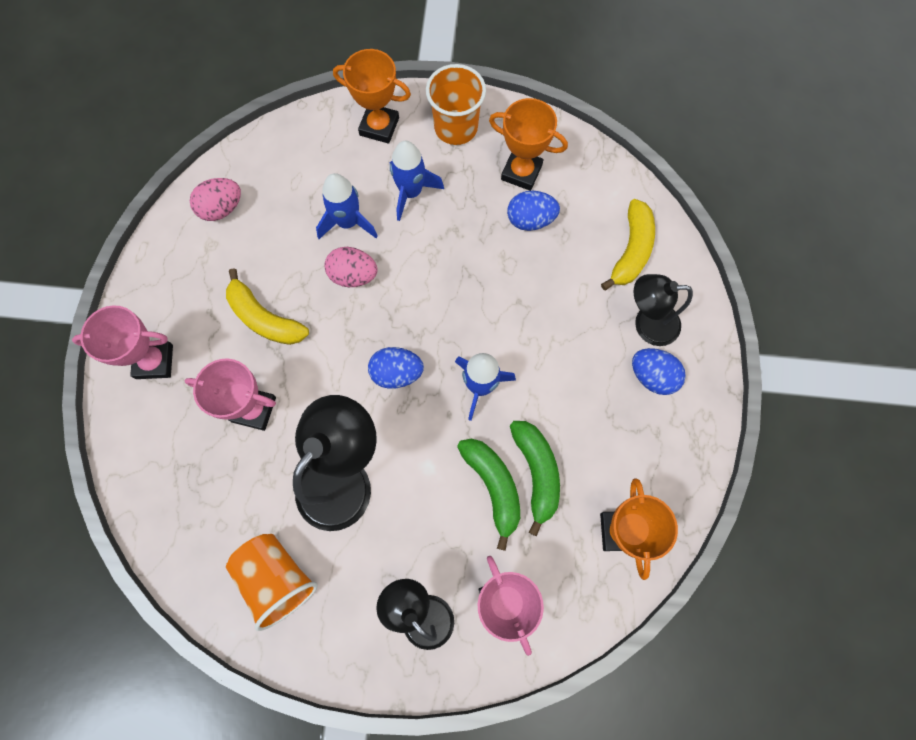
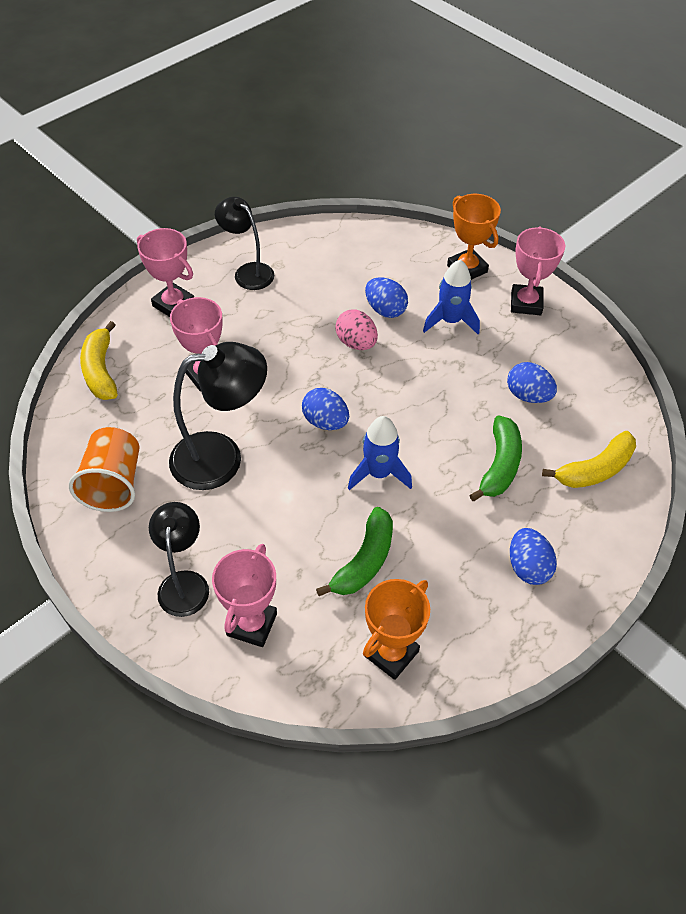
camera: 40 degrees right, 20 degrees down
pink egg [190,178,241,221] -> none
yellow banana [226,268,309,345] -> yellow banana moved to [80,321,118,400]
blue rocket [316,173,378,239] -> blue egg [365,277,408,318]
orange cup [426,64,486,145] -> pink trophy [511,226,565,315]
green banana [457,438,520,551] -> green banana moved to [469,415,522,501]
orange trophy [489,98,568,191] -> none
black lamp [634,274,693,346] -> black lamp moved to [215,197,274,290]

